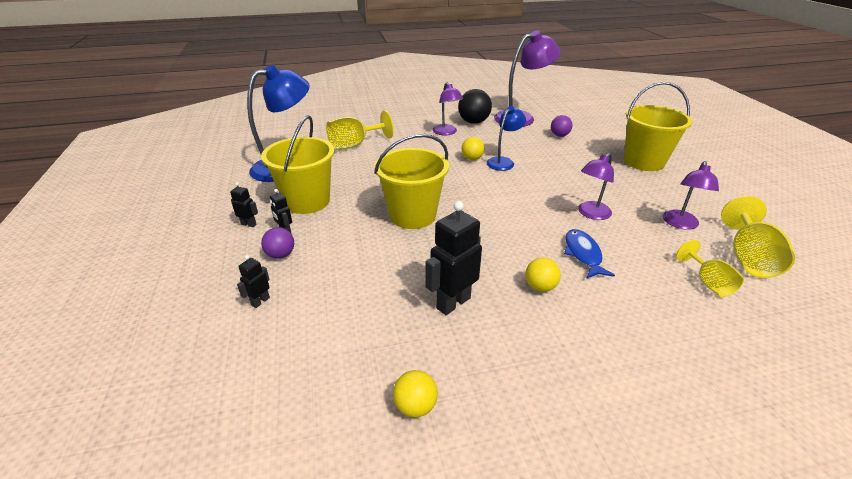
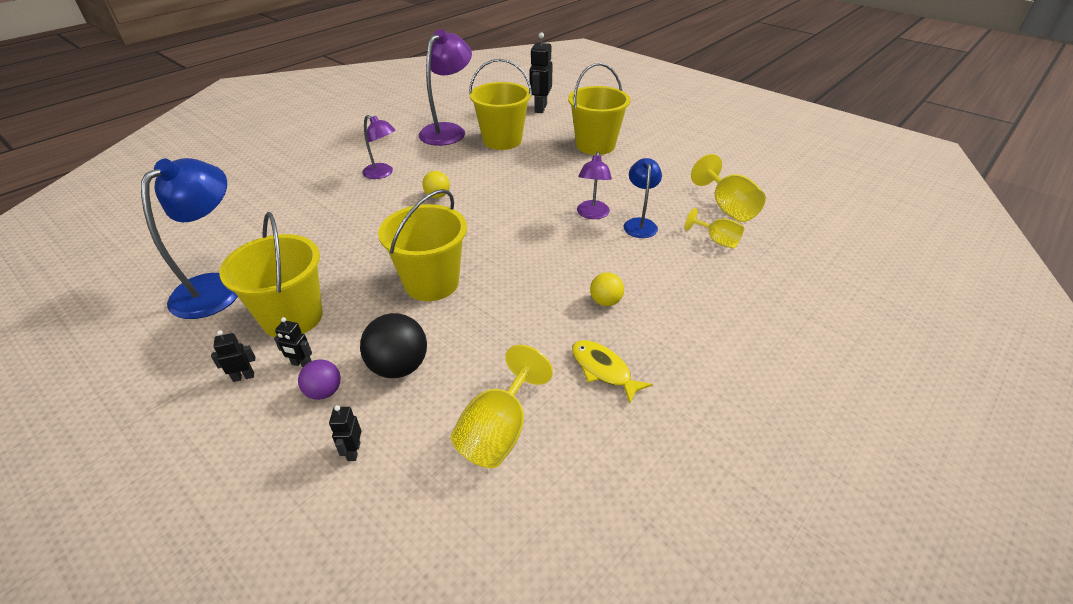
camera: 35 degrees left, 5 degrees up
yellow goblet [326,111,394,150] -> yellow goblet moved to [451,345,553,468]
yellow ball [393,370,438,417] -> none
black robot [426,201,482,315] -> black robot moved to [530,32,553,113]
black ball [458,89,492,124] -> black ball moved to [360,313,427,378]
blue lamp [486,106,526,171] -> blue lamp moved to [624,158,662,238]
purple ball [551,115,573,137] -> yellow bucket [469,59,532,150]
blue fish [564,229,615,279] -> none
purple lamp [663,161,719,230] -> none
none -> yellow fish [572,340,653,403]

